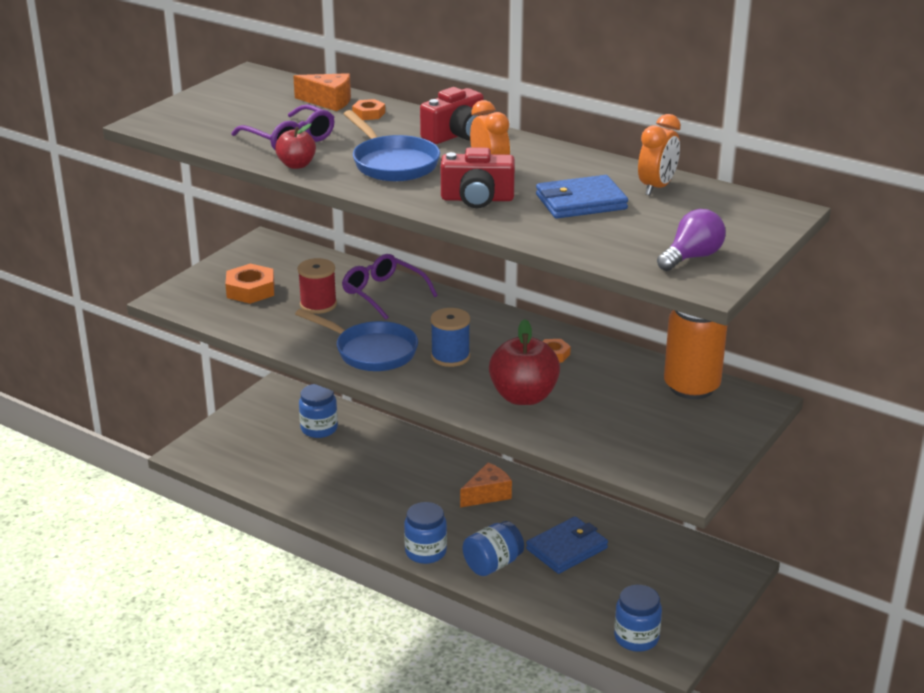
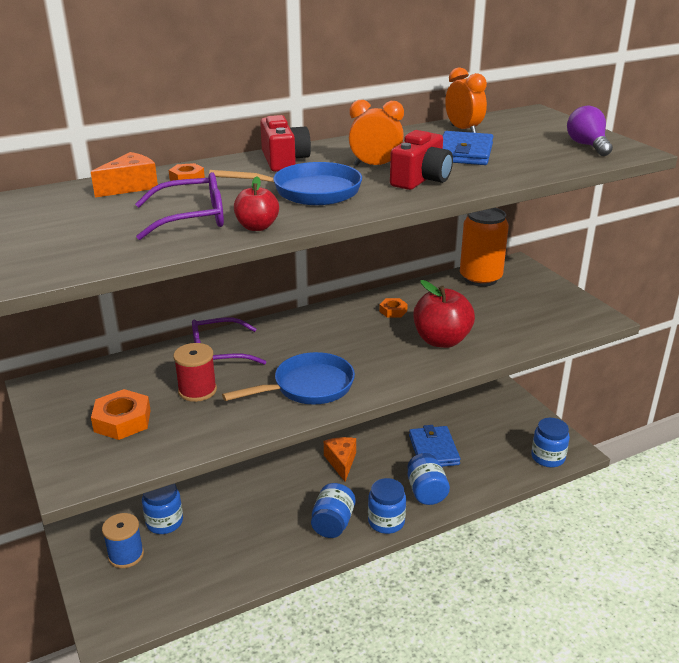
camera: 60 degrees left, 0 degrees up
blue spool [431,308,470,367] -> blue spool moved to [102,513,144,568]
none -> blue jar [311,483,355,538]

